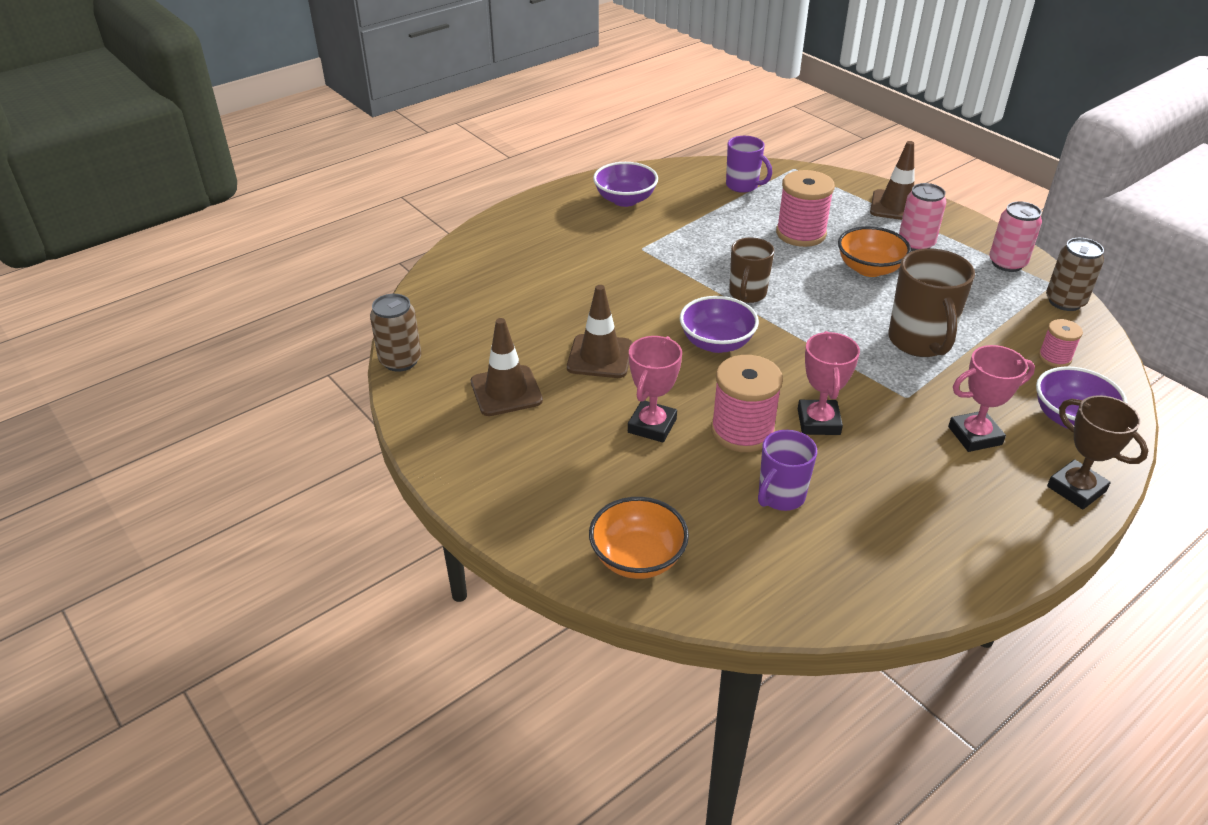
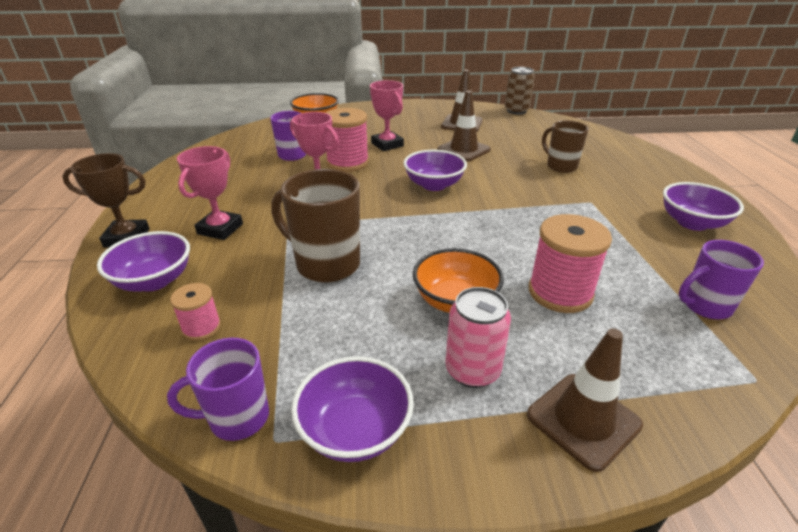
camera: 125 degrees right, 5 degrees down
brown mug [729,237,775,303] -> brown mug moved to [542,120,589,173]
pink can [989,201,1042,272] -> purple bowl [291,356,414,462]
brown can [1046,238,1104,311] -> purple mug [167,338,269,441]

